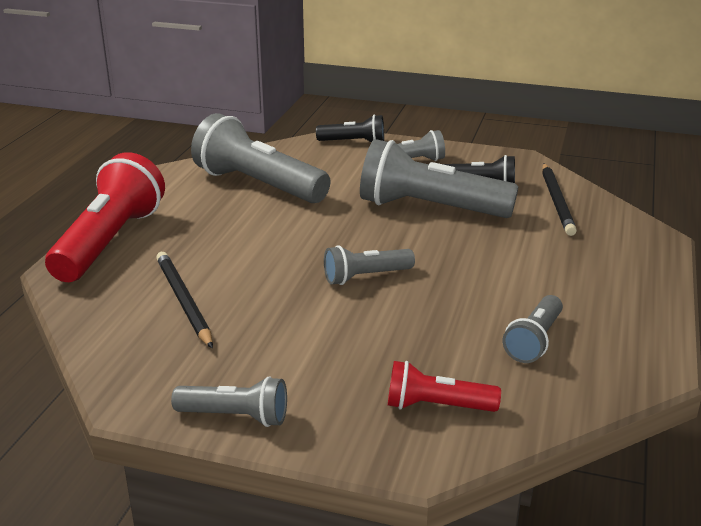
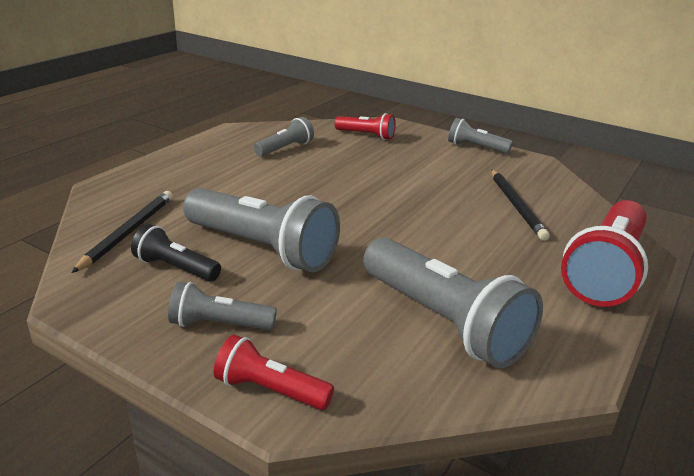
camera: 165 degrees left, 0 degrees up
black flashlight [316,115,384,142] -> red flashlight [214,335,334,410]
grey flashlight [324,245,415,285] -> none

